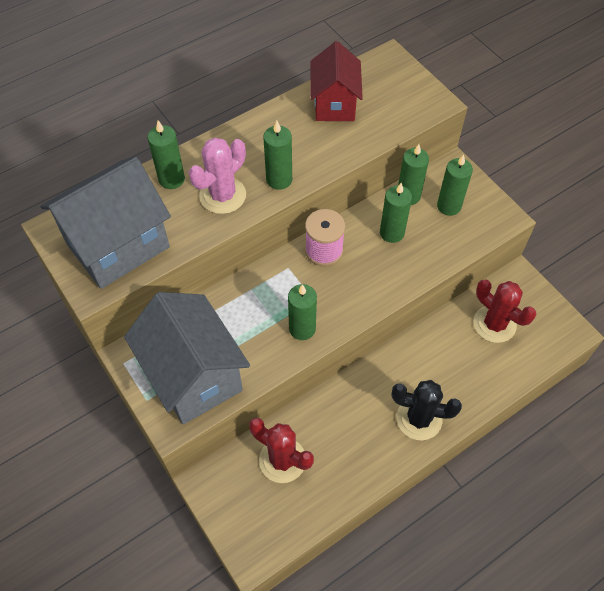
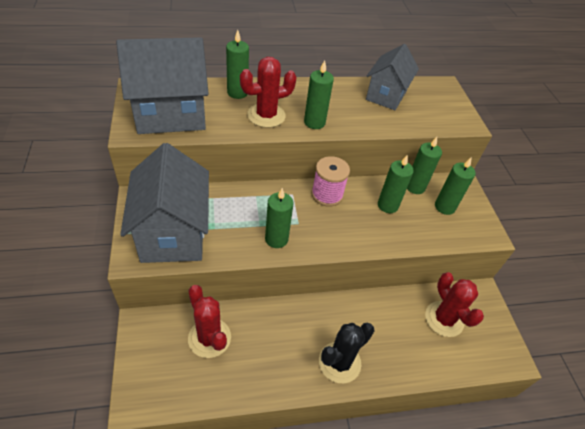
camera: 20 degrees right, 10 degrees down
pink cactus [189,137,246,214] -> red cactus [240,57,297,128]
red house [310,41,363,121] -> grey house [366,44,419,110]
black cactus [391,380,462,440] -> black cactus turned 75 degrees counterclockwise [319,323,374,383]

